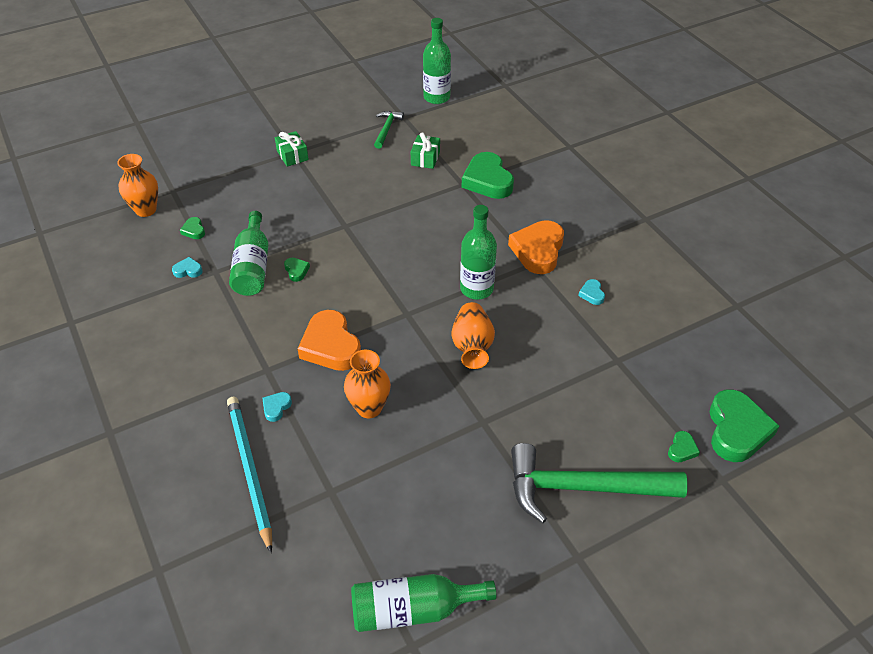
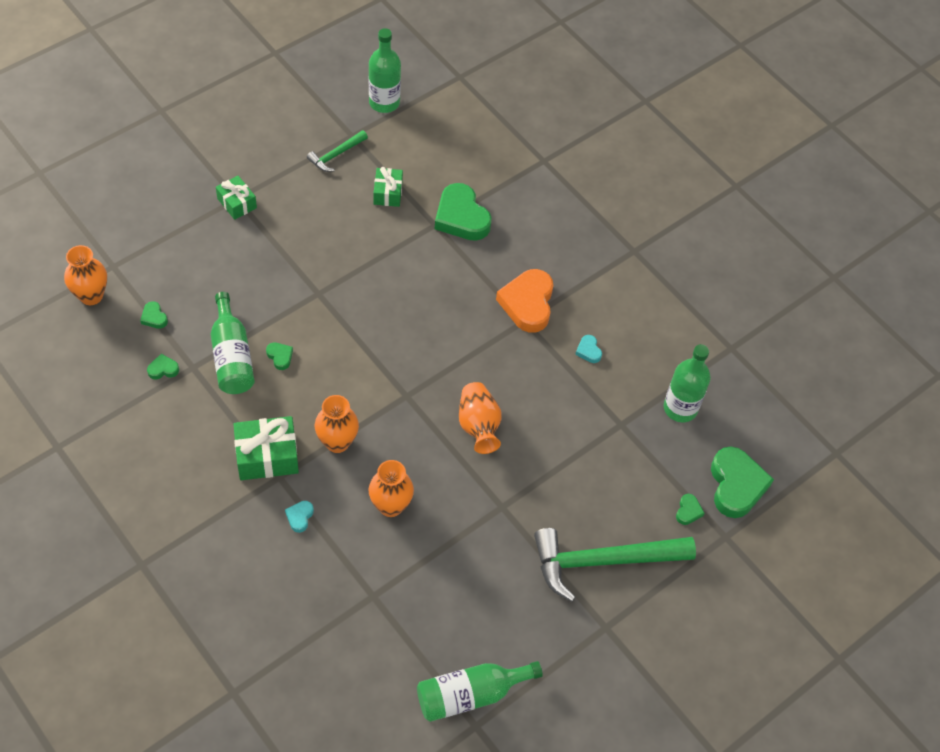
camera: 15 degrees left, 10 degrees up
turquoise heart [172,257,203,278] -> green heart [147,354,179,379]
turquoise pencil [227,396,272,553] -> none
orange heart [298,310,361,371] -> orange vase [315,395,359,453]
green hammer [374,111,404,149] -> green hammer turned 135 degrees counterclockwise [307,130,368,172]
green bottle [460,205,497,300] -> green bottle moved to [664,344,711,422]
none -> green gift [233,416,299,480]

